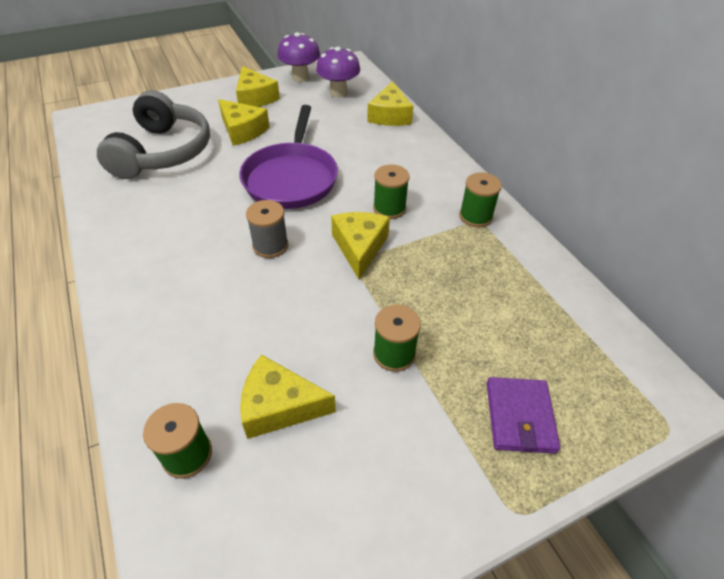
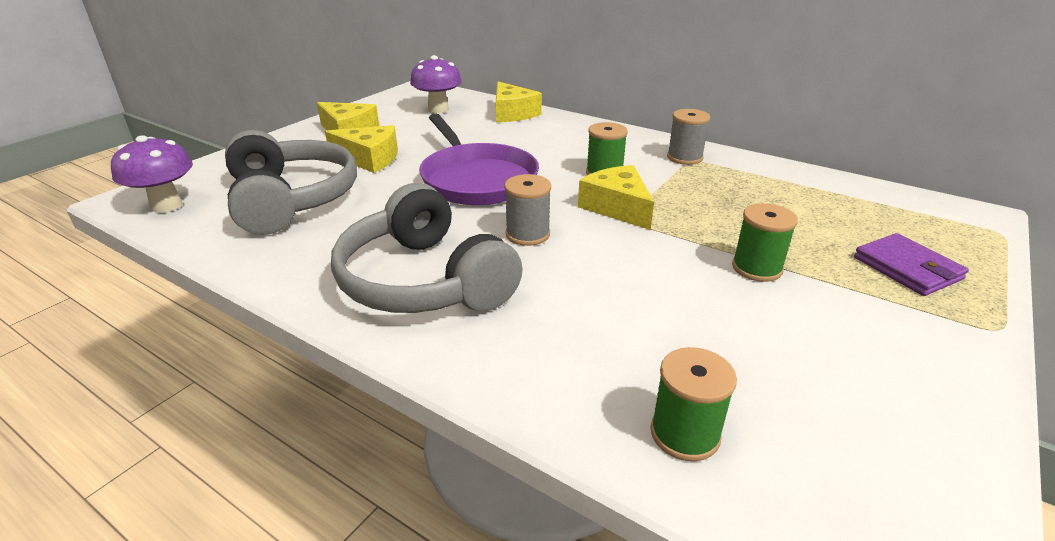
camera: 30 degrees left, 15 degrees down
yellow cheese [240,354,336,439] -> none
purple mushroom [277,32,320,82] -> purple mushroom moved to [111,135,193,213]
green spool [459,172,502,227] -> grey spool [667,109,710,165]
none -> grey headphones [331,183,523,313]

